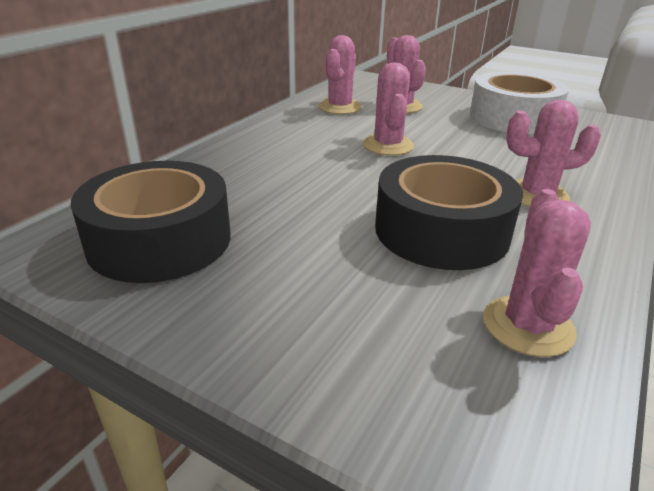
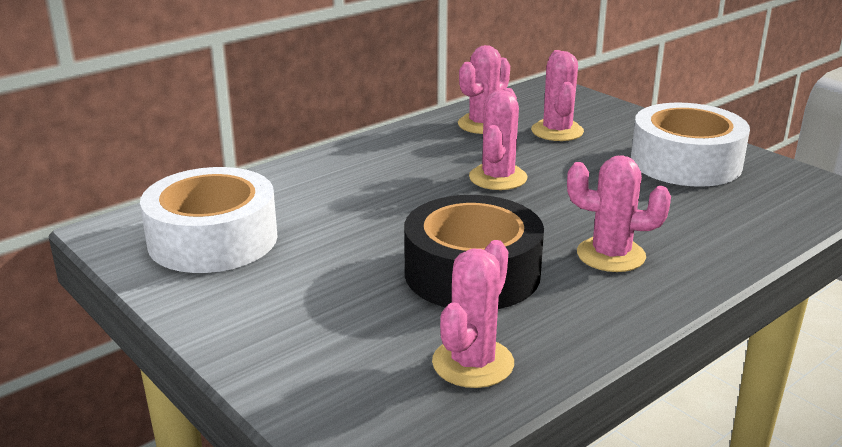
camera: 20 degrees right, 5 degrees down
black tape [70,161,231,283] -> white tape [140,167,278,273]

